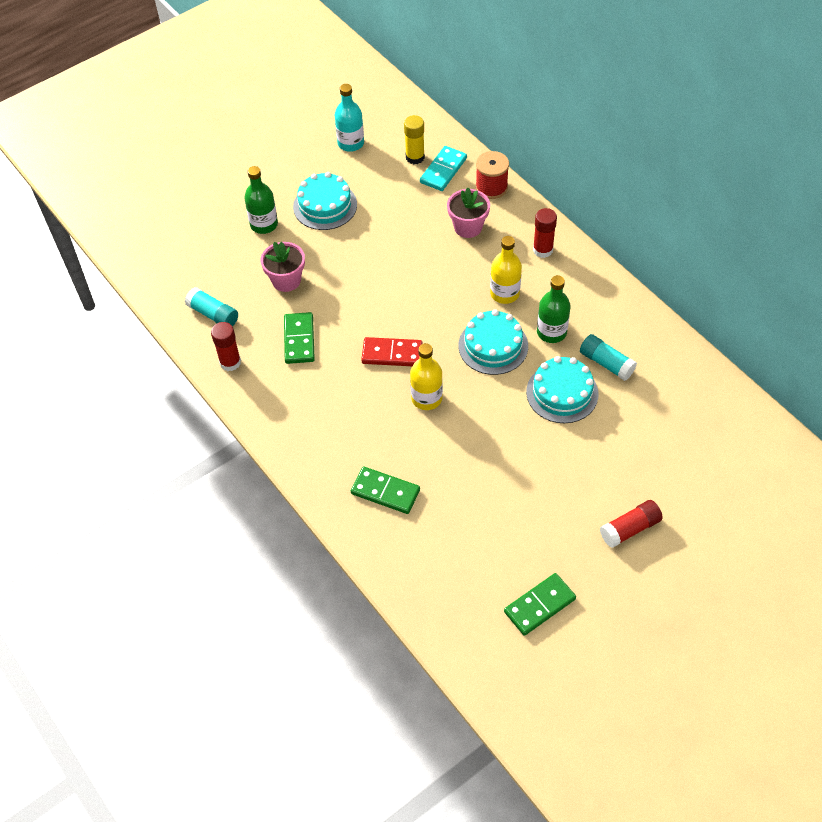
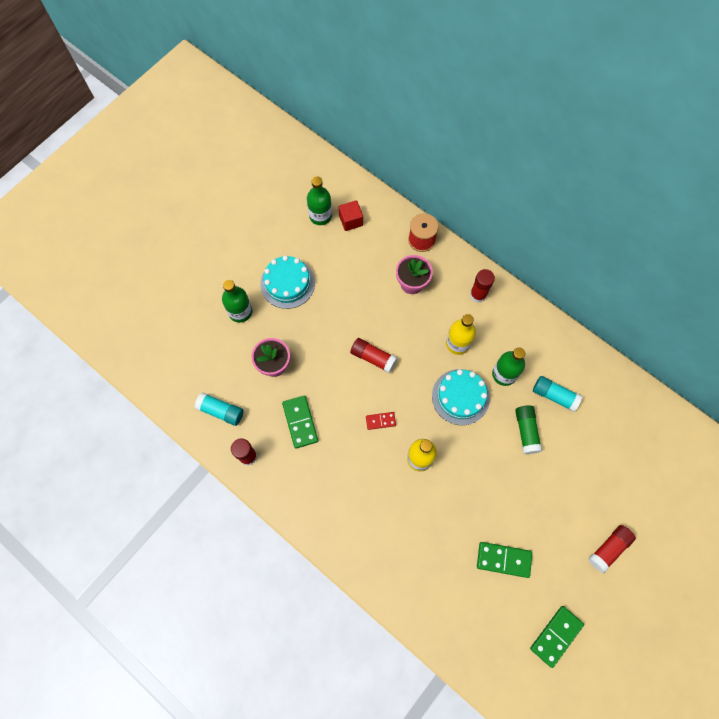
camera: 15 degrees left, 15 degrees up
turquoise bottle [335,84,364,152] -> none
green domino [351,467,420,514] -> green domino moved to [477,542,532,578]
red domino [361,337,423,366] -> red domino [366,412,396,430], size x0.59
yellow glue stick [404,115,425,164] -> red cube [339,200,363,231]
turquoise domino [420,146,467,191] -> none
turquoise cake [526,356,598,423] -> green glue stick [515,405,542,454]
none -> green bottle [307,176,332,225]
none -> red glue stick [350,338,397,373]

